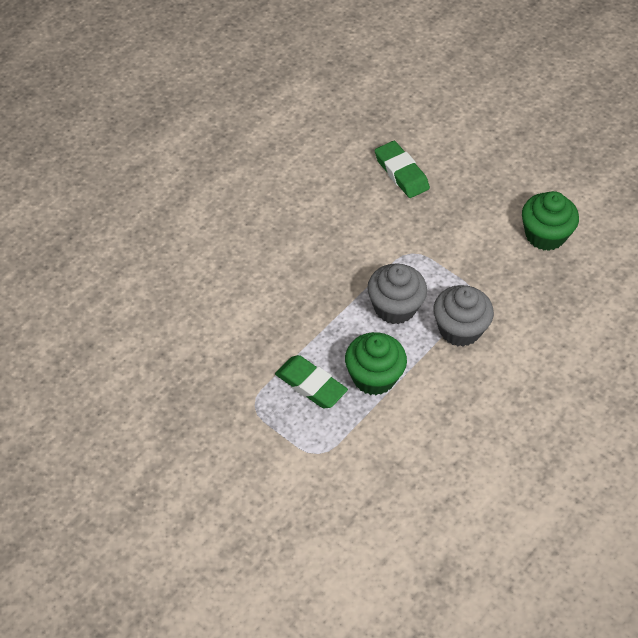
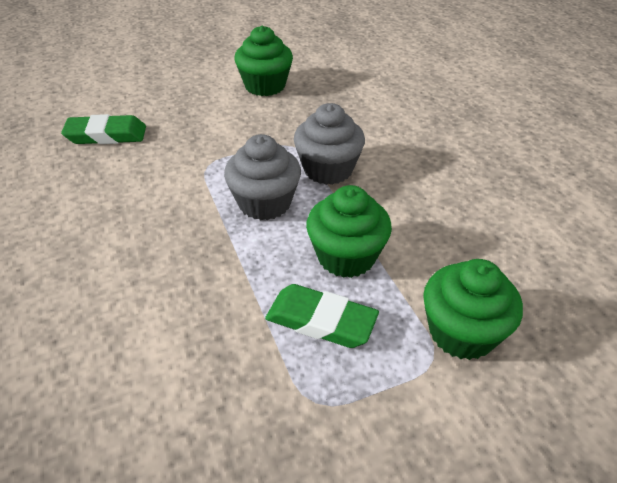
camera: 60 degrees left, 10 degrees down
green eraser [275,355,348,409] -> green eraser turned 45 degrees clockwise [265,284,379,348]
none -> green cupcake [423,259,523,360]

